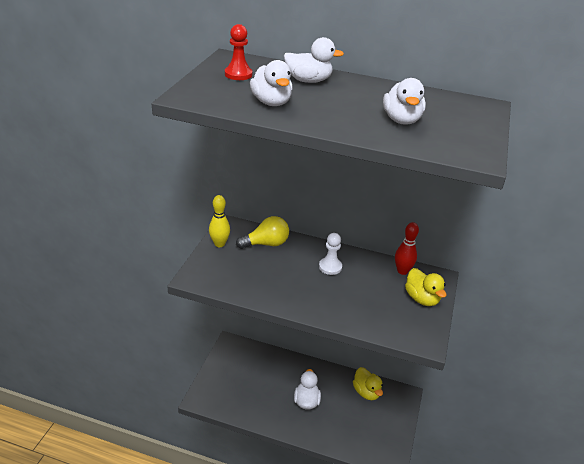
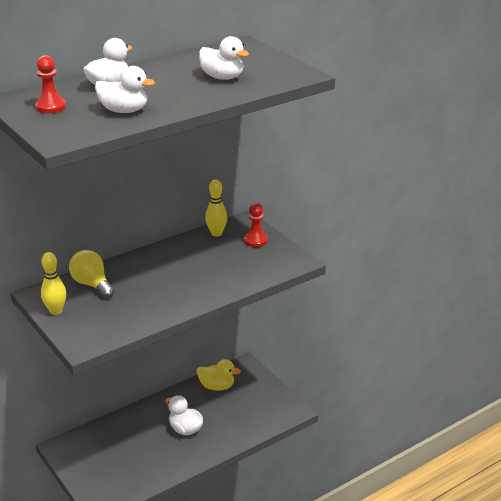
camera: 50 degrees left, 5 degrees down
yellow light bulb [236,216,289,249] -> yellow light bulb turned 60 degrees counterclockwise [69,250,115,298]
white pawn [319,233,342,275] -> none
red bowling pin [395,222,419,275] -> yellow bowling pin [205,179,227,237]
yellow duck [405,268,447,306] -> red pawn [244,203,268,247]

